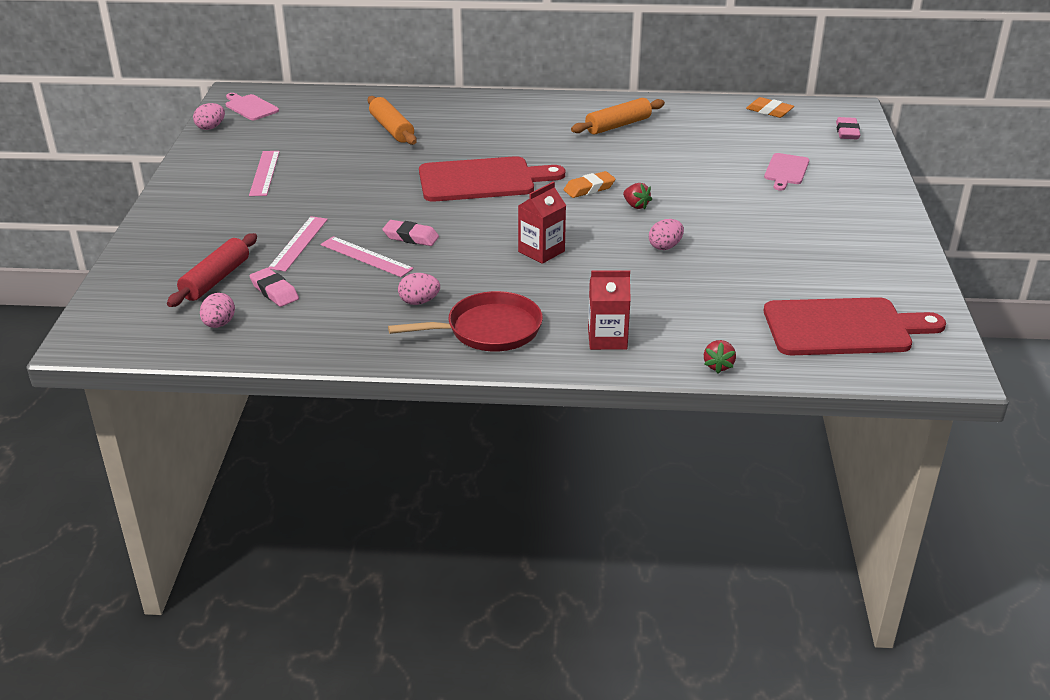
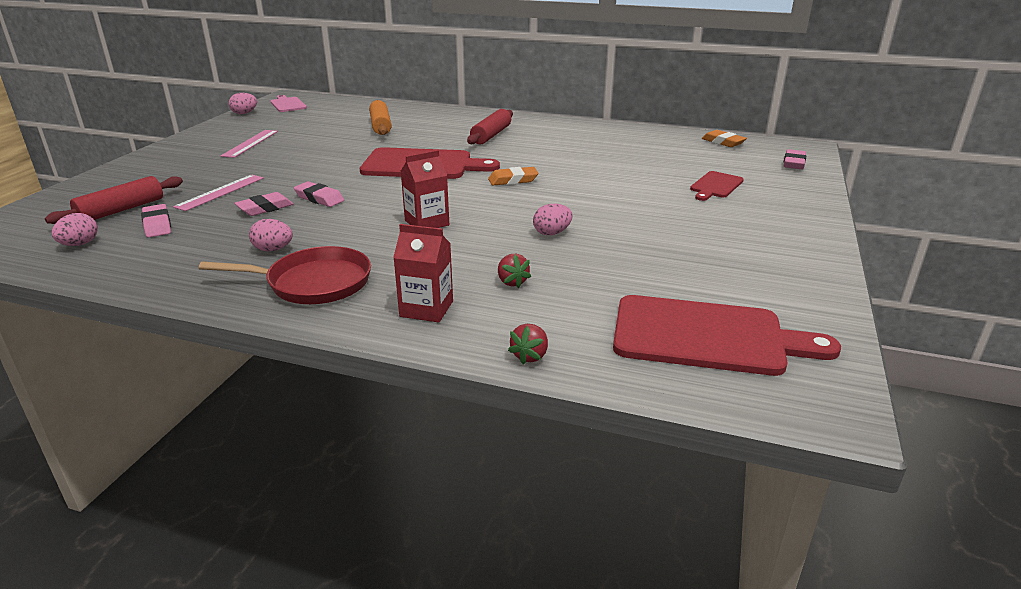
camera: 15 degrees right, 5 degrees down
pink ruler [320,236,414,277] -> pink eraser [234,192,294,216]
orange rolling pin [571,98,665,134] -> none
red strawberry [623,183,652,210] -> red strawberry moved to [498,254,531,288]
pink cutting board [764,153,809,191] -> red cutting board [690,171,744,201]
none -> red rolling pin [467,109,513,144]

